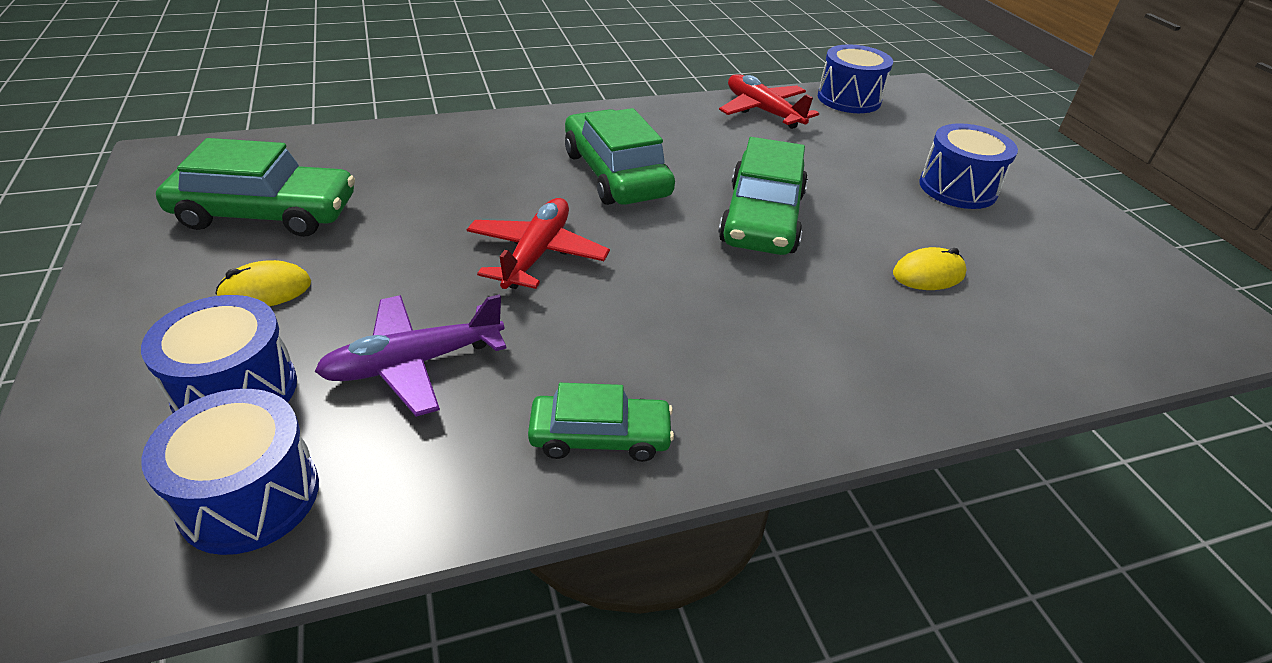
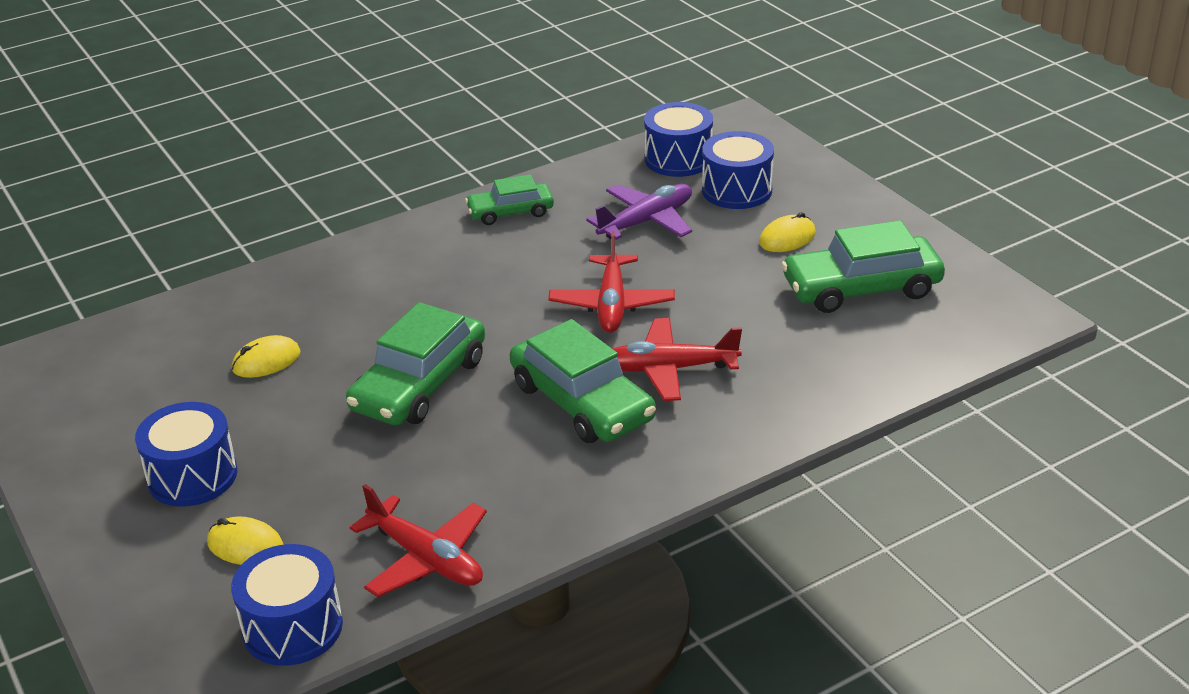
camera: 170 degrees right, 5 degrees down
green car [719,137,808,255] -> green car turned 150 degrees counterclockwise [346,302,485,425]
none -> yellow mouse [207,516,283,565]
none -> red plane [613,318,742,401]

